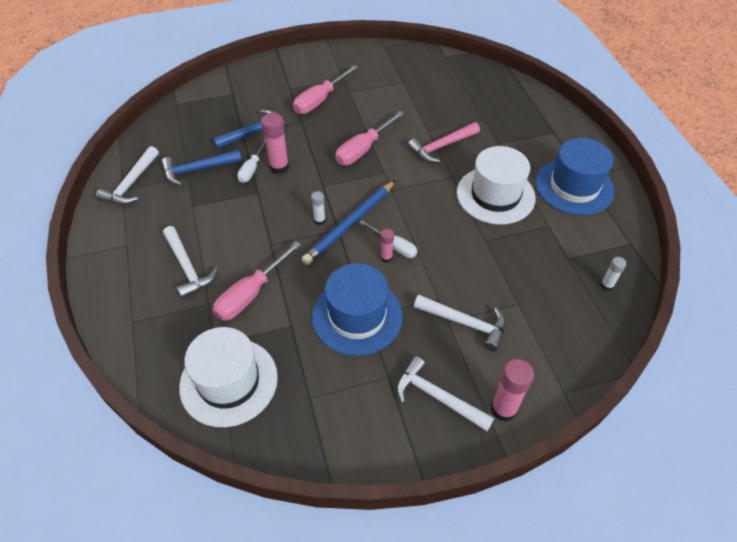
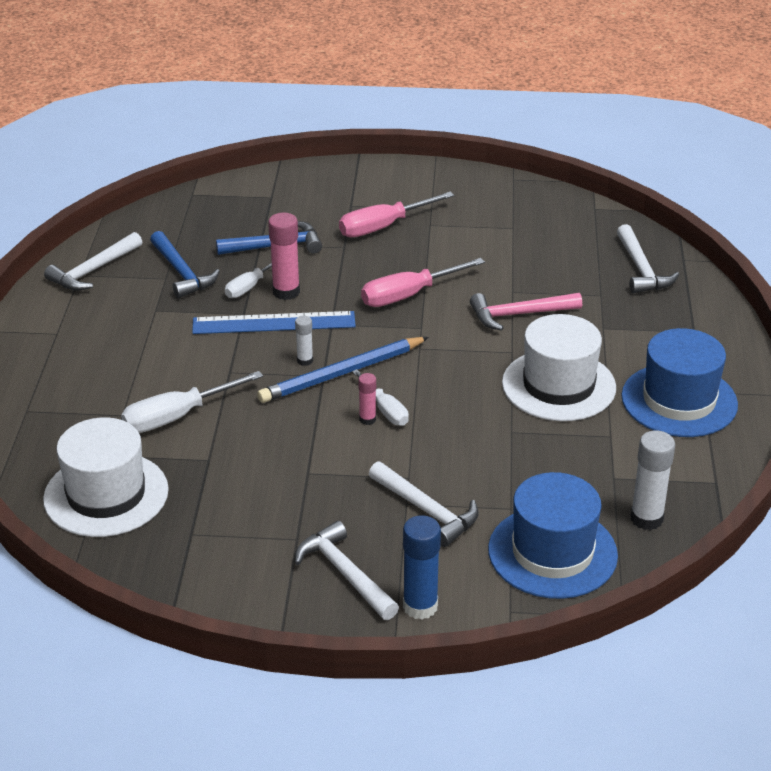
camera: 20 degrees right, 15 degrees down
blue hammer [161,150,242,186] -> blue hammer turned 120 degrees counterclockwise [150,231,220,298]
white hammer [163,226,218,299] -> white hammer moved to [617,224,679,293]
pink screwdriver [213,241,301,321] -> white screwdriver [121,371,263,433]
blue hat [312,263,403,356] -> blue hat moved to [488,472,618,599]
pink glue stick [491,359,534,422] -> blue glue stick [403,515,441,620]
white glue stick [601,257,626,291] -> white glue stick [630,430,675,530], size x1.80
none -> blue ruler [192,311,356,334]

